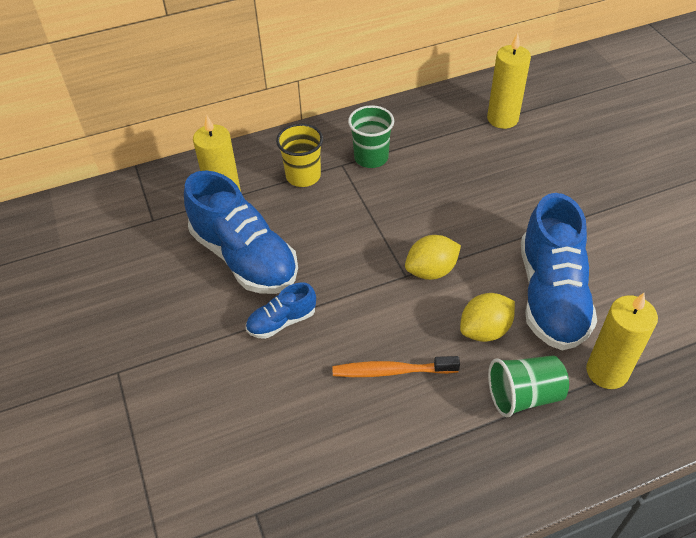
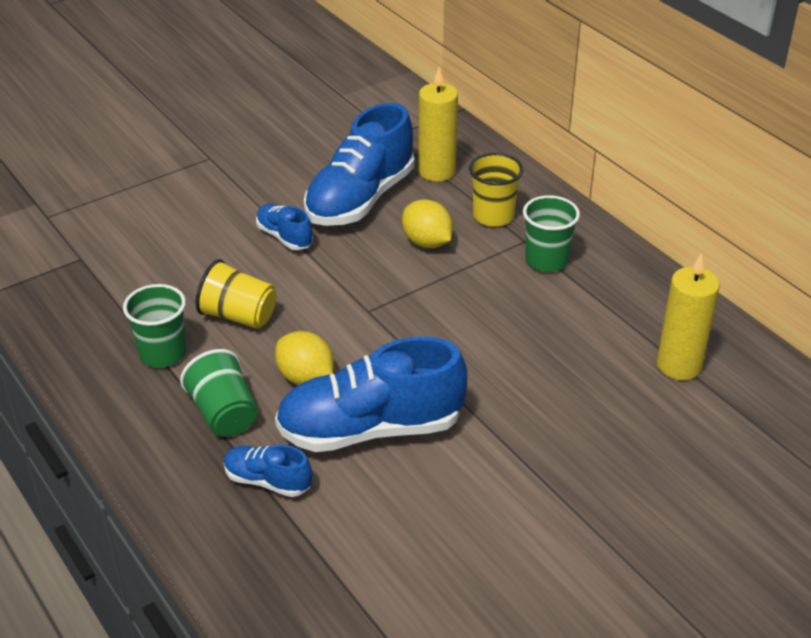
camera: 75 degrees right, 10 degrees down
orange toothbrush [333,356,460,377] -> yellow cup [196,259,277,329]
yellow lemon [405,235,461,280] -> yellow lemon moved to [402,200,453,248]
yellow candle [586,293,658,389] -> blue shoe [224,445,312,497]
none -> green cup [123,284,186,368]

